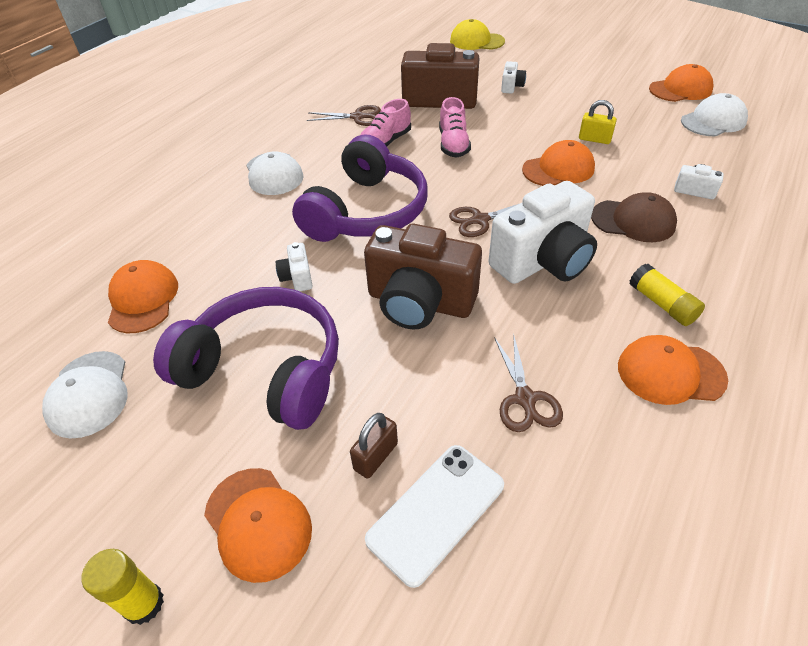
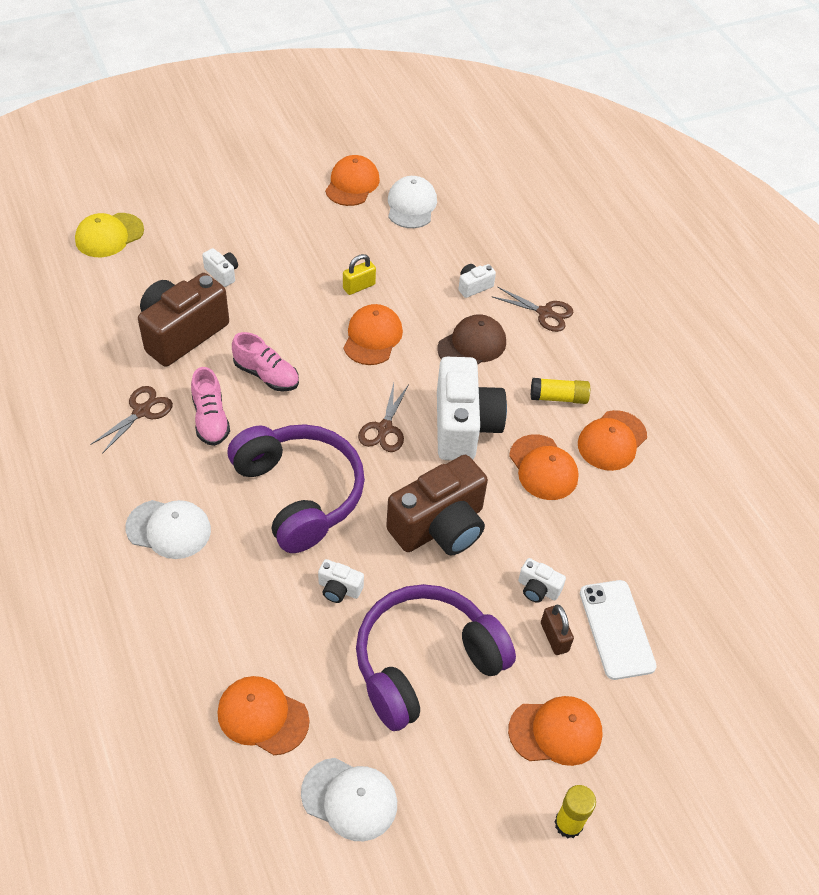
camera: 60 degrees left, 5 degrees up
brown scissors [494,333,563,432] -> brown scissors moved to [491,287,573,332]
none -> orange cap [509,434,579,500]
none -> white camera [518,558,566,603]

